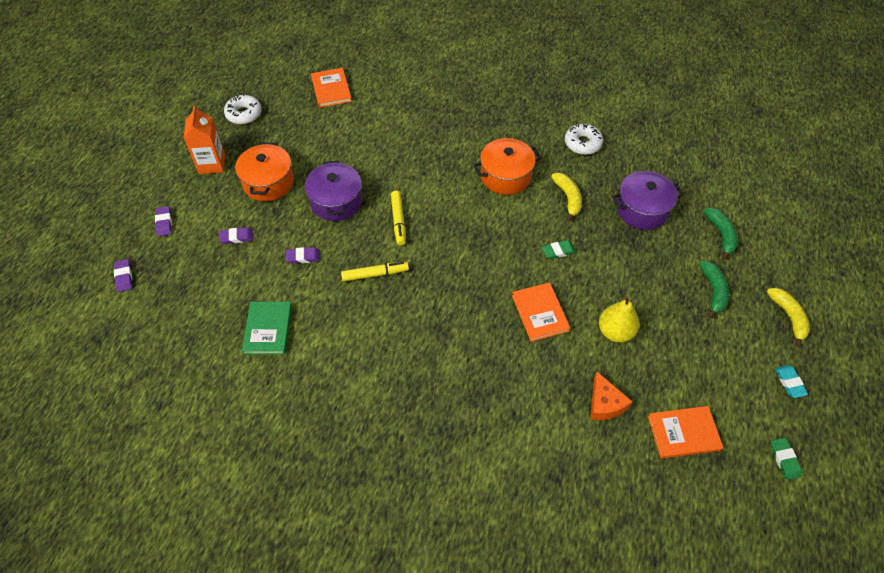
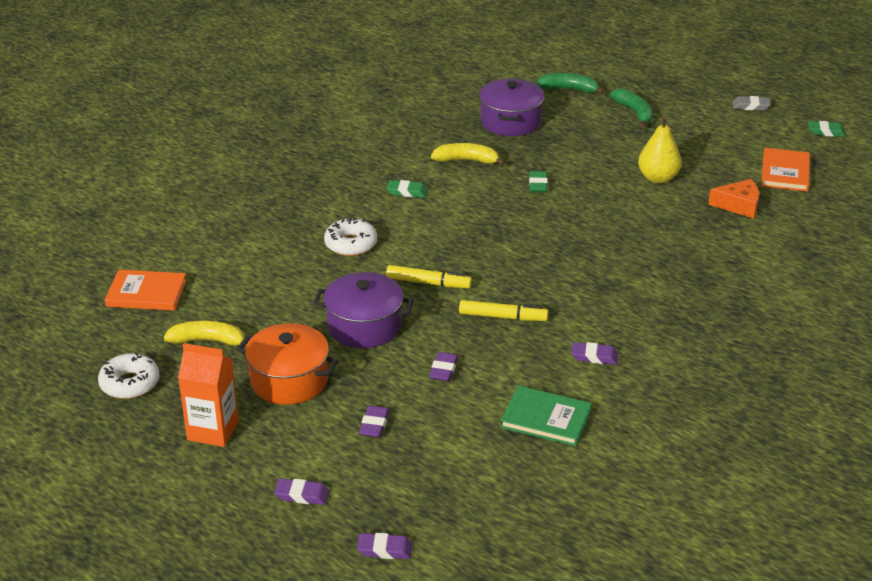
camera: 70 degrees left, 20 degrees down
yellow marker [341,262,409,281] -> yellow marker turned 90 degrees clockwise [459,300,548,321]
orange pot [473,138,541,195] -> green eraser [386,180,428,198]
orange book [512,283,570,342] -> none
white donut [565,123,603,155] -> white donut moved to [324,218,377,256]
green banana [700,261,729,318] -> green banana turned 45 degrees clockwise [610,89,653,128]
yellow banana [767,287,810,347] -> yellow banana moved to [164,321,248,348]
turquoise eraser [775,365,808,398] -> grey eraser [733,96,770,110]
none -> purple eraser [571,342,618,365]

